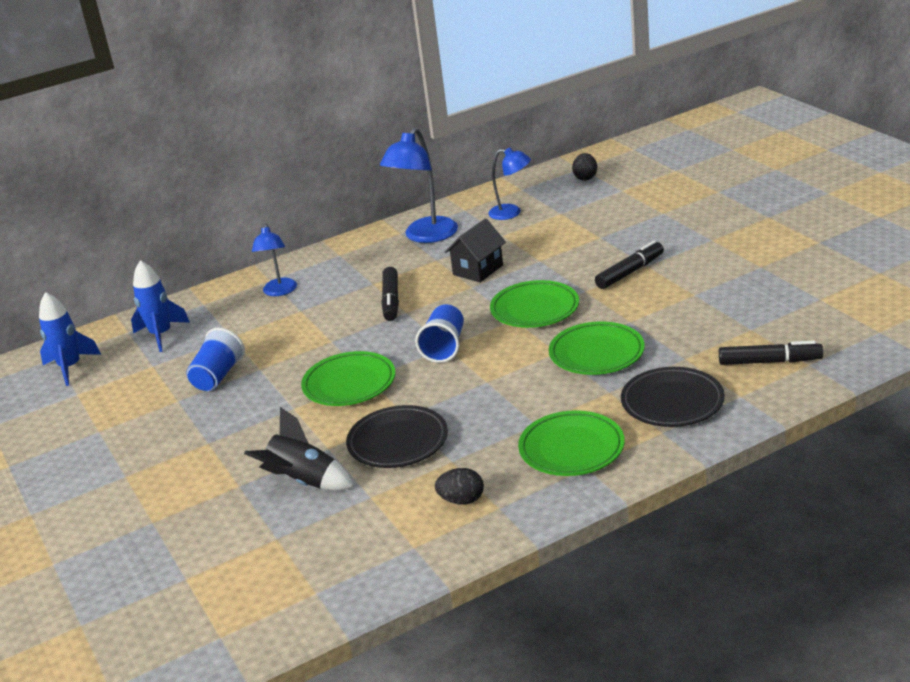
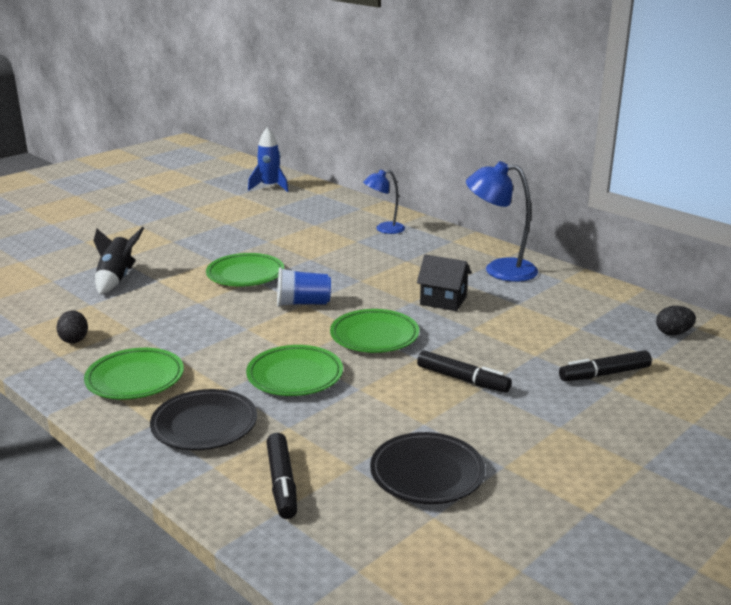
camera: 70 degrees right, 5 degrees down
blue rocket [131,260,190,352] -> none
blue cup [186,328,245,391] -> none
black plate [346,405,448,468] -> black plate moved to [370,432,485,504]
black marker [381,267,399,321] -> black marker moved to [559,350,652,381]
blue lamp [488,148,531,220] -> none

